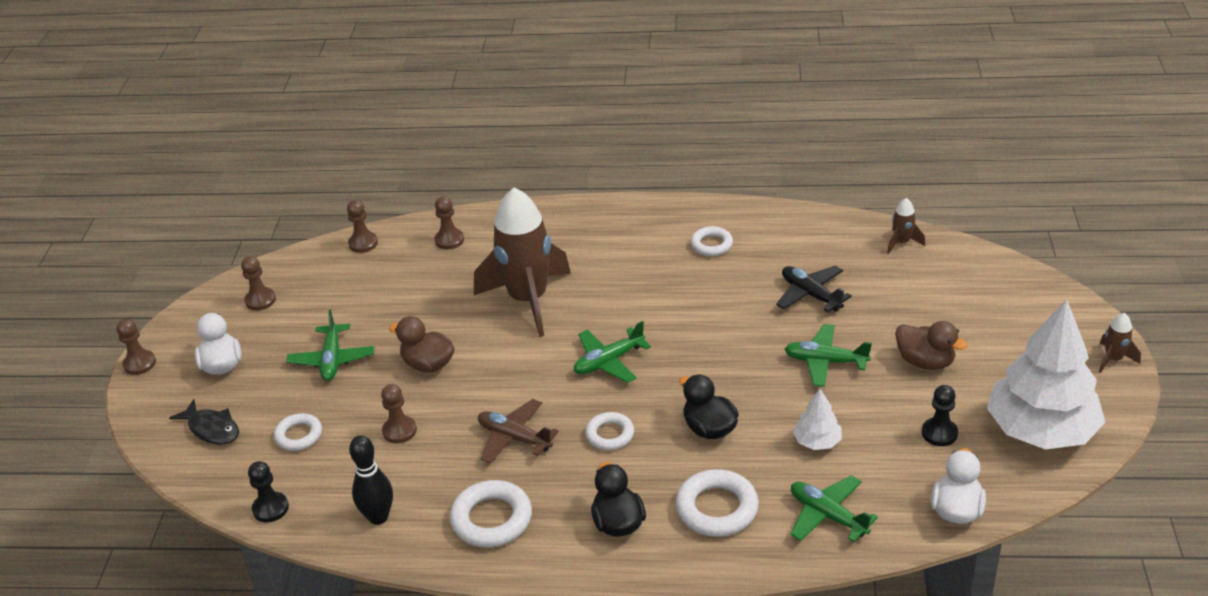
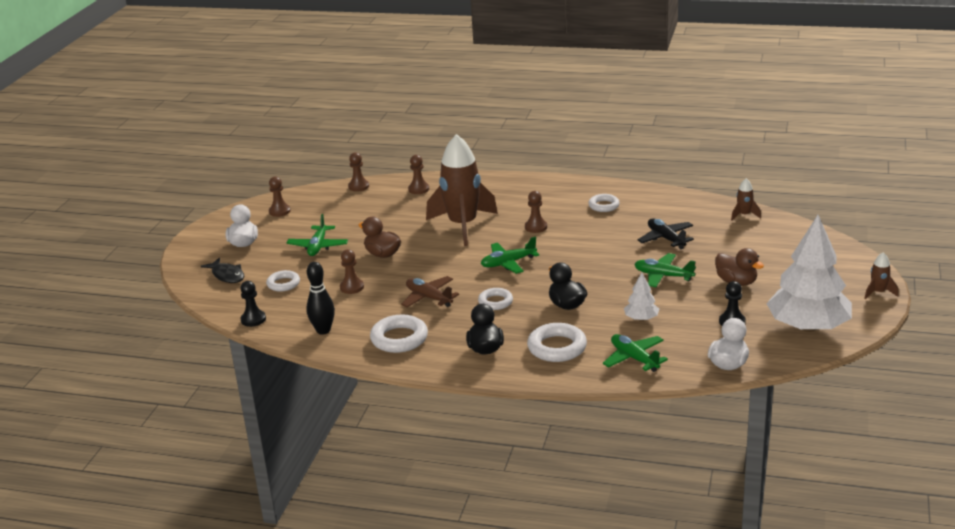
camera: 10 degrees right, 10 degrees down
brown pawn [117,319,156,375] -> brown pawn moved to [525,191,547,233]

